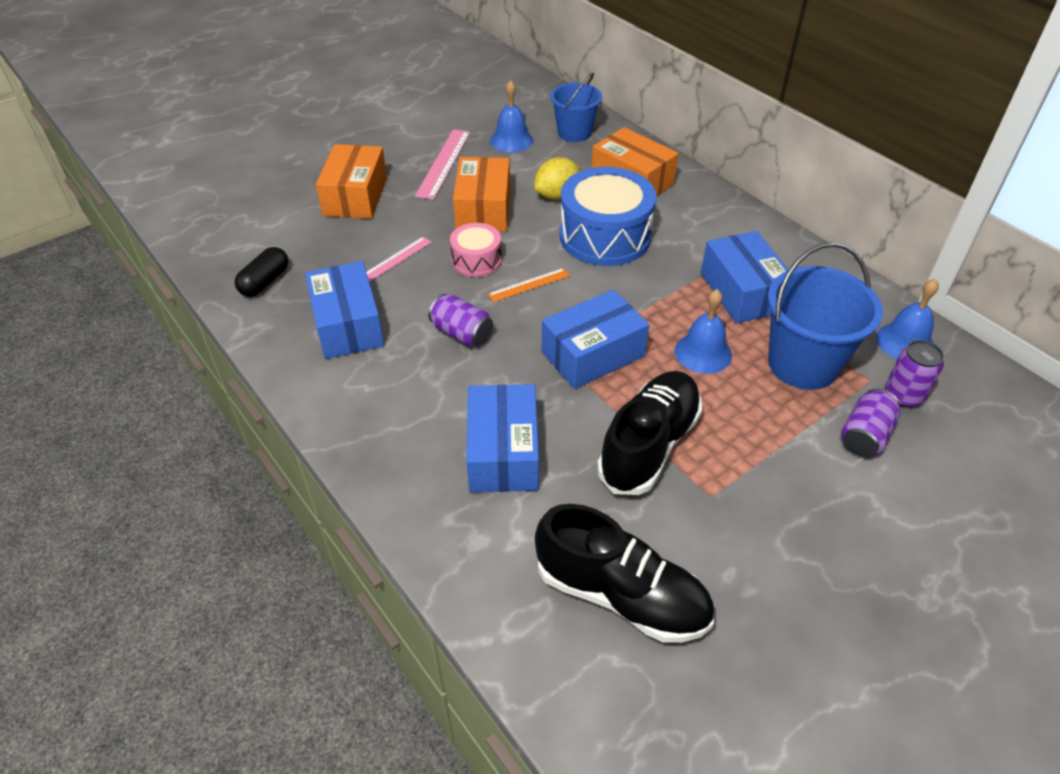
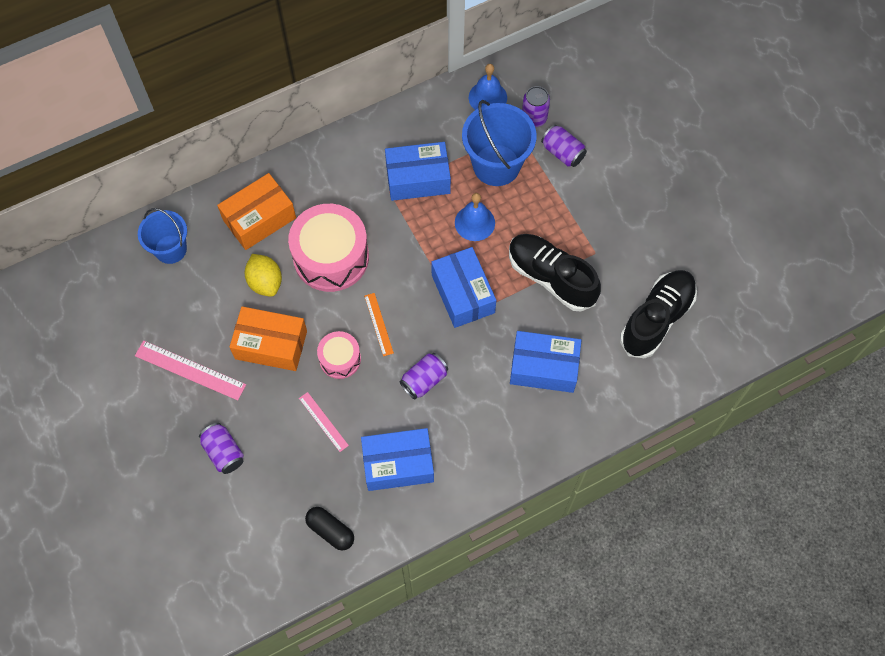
camera: 80 degrees left, 20 degrees up
orange box [316,144,387,219] -> purple can [199,423,244,474]
blue bell [490,80,533,152] -> none
blue drum [560,167,657,266] -> pink drum [288,204,369,292]

